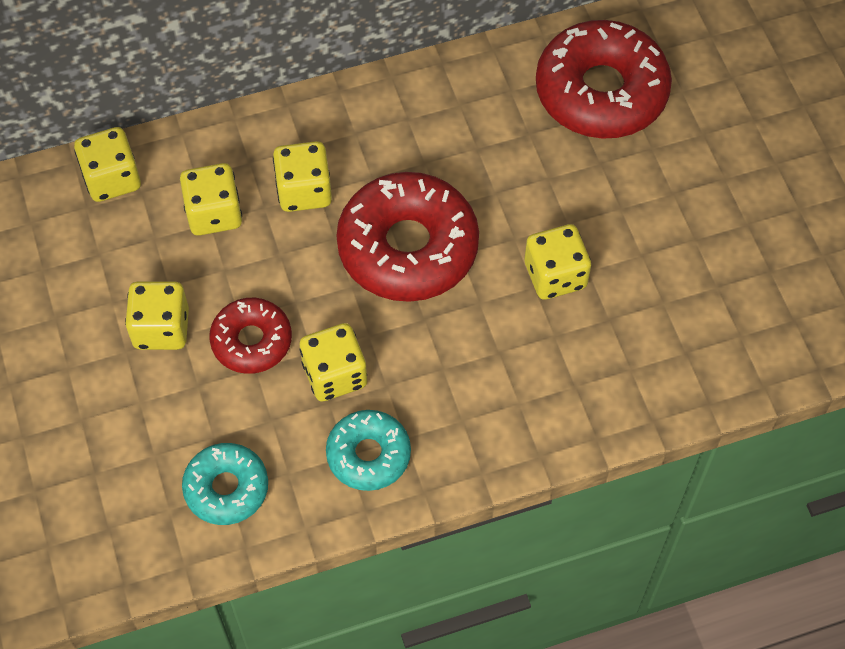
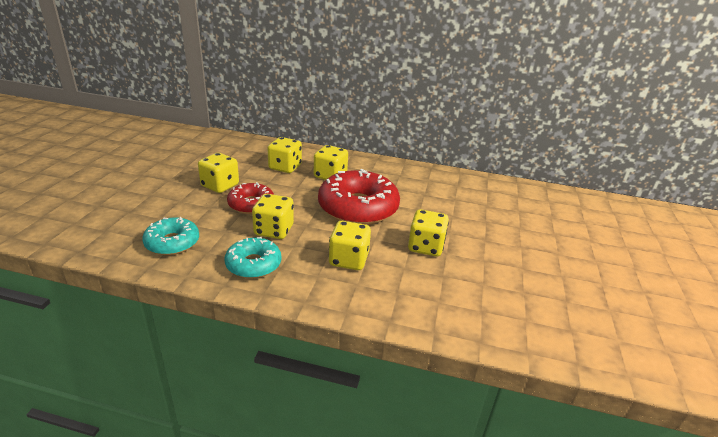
camera: 30 degrees right, 30 degrees down
yellow dice [74,127,141,202] -> yellow dice moved to [328,221,371,270]
red donut [536,20,672,139] -> none

